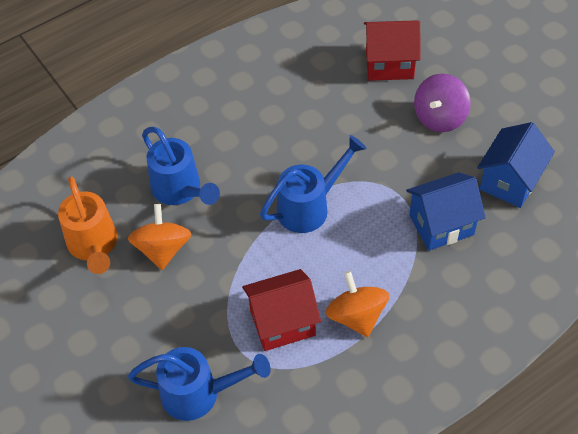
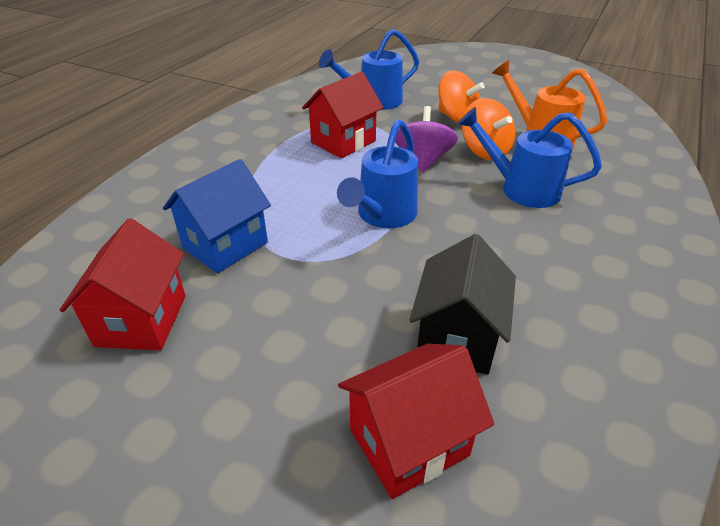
camera: 150 degrees right, 15 degrees down
orange spinning top [325,271,389,337] -> orange spinning top moved to [438,71,485,123]
purple spinning top [414,73,471,132] -> purple spinning top moved to [395,106,458,172]
blue house [477,122,555,208] -> red house [60,218,186,350]
none -> black house [409,234,516,374]

